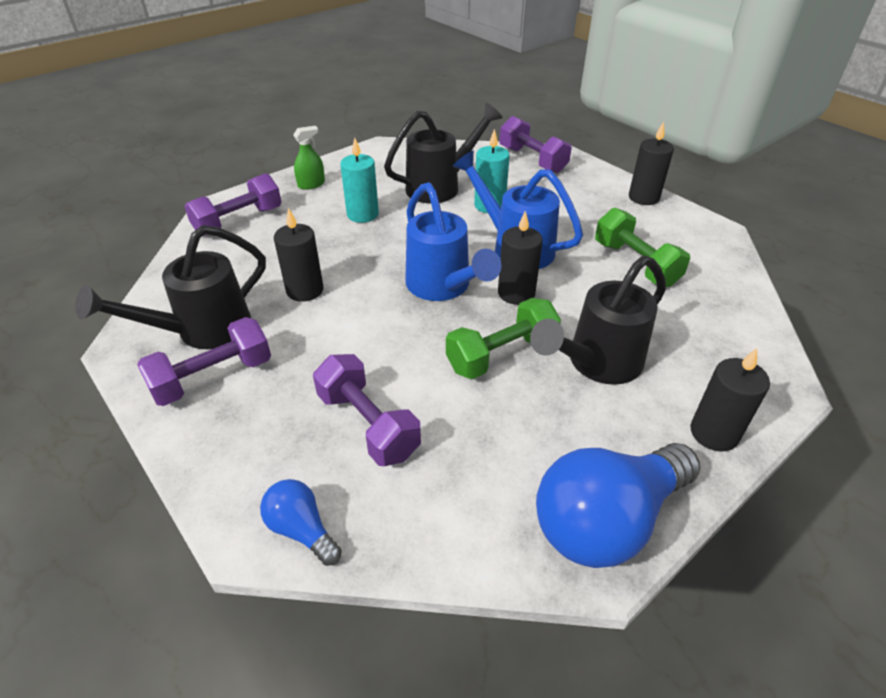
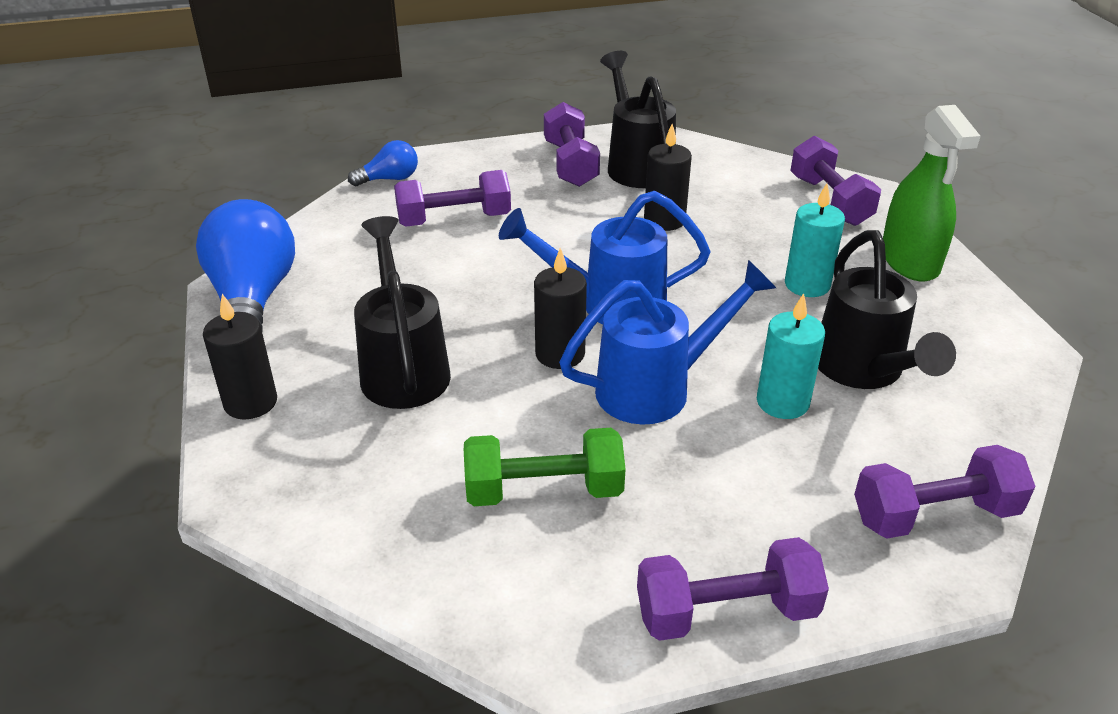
camera: 115 degrees right, 5 degrees down
green spray bottle [293,126,325,190] -> green spray bottle [883,105,980,281], size x1.90
green dumbbell [446,298,561,379] -> none
black candle [629,122,674,205] -> purple dumbbell [637,537,829,641]

